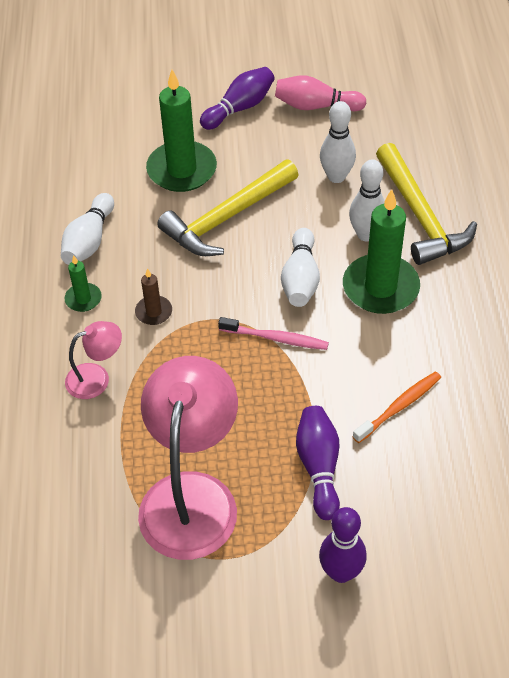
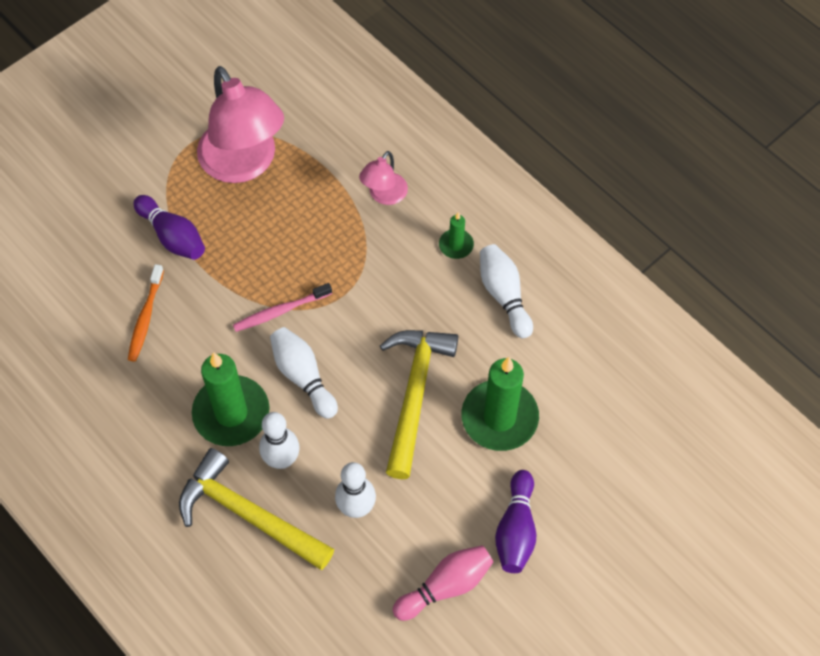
camera: 140 degrees right, 10 degrees up
brown candle [135,268,172,325] -> none
purple bowling pin [319,507,367,583] -> none

